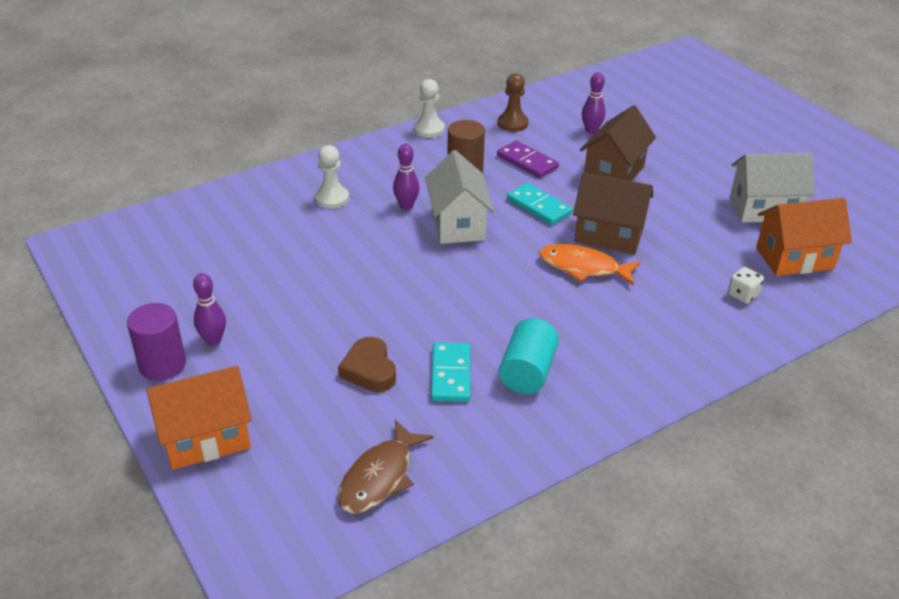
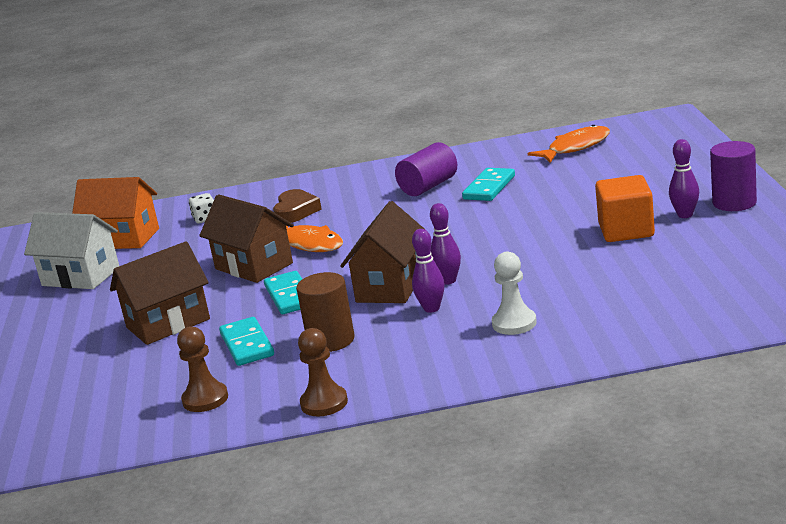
camera: 150 degrees left, 15 degrees down
orange house [146,366,252,470] -> none
brown fish [337,419,433,514] -> orange fish [528,125,610,163]
brown heart [338,337,396,392] -> brown heart moved to [273,189,322,223]
white pawn [414,79,445,138] -> brown pawn [298,328,348,416]
white house [425,150,494,244] -> brown house [340,201,427,303]
purple domino [497,141,559,178] -> turquoise domino [219,317,274,366]
turquoise cylinder [499,318,559,394] -> purple cylinder [395,142,457,196]
purple bowling pin [582,72,606,134] -> purple bowling pin moved to [430,203,461,285]
none -> orange cube [595,175,655,242]

